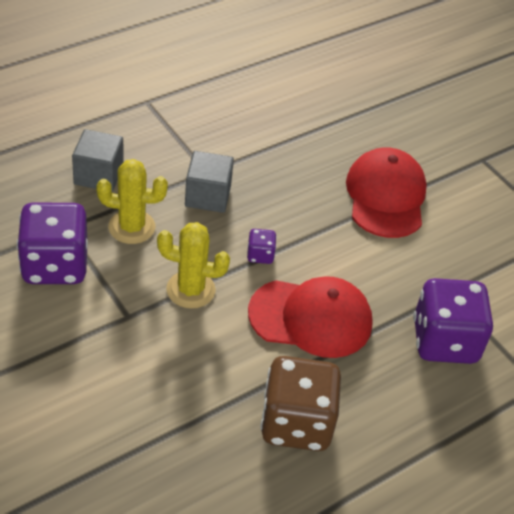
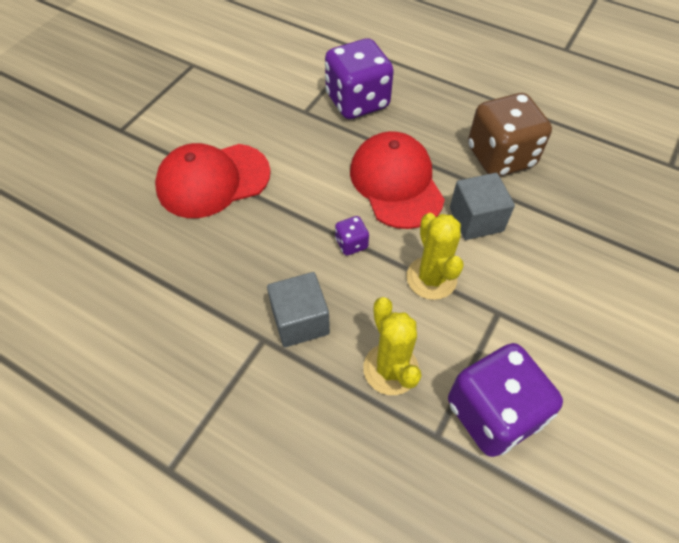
camera: 110 degrees left, 10 degrees up
grey cube [72,129,123,192] -> grey cube moved to [450,173,515,240]

